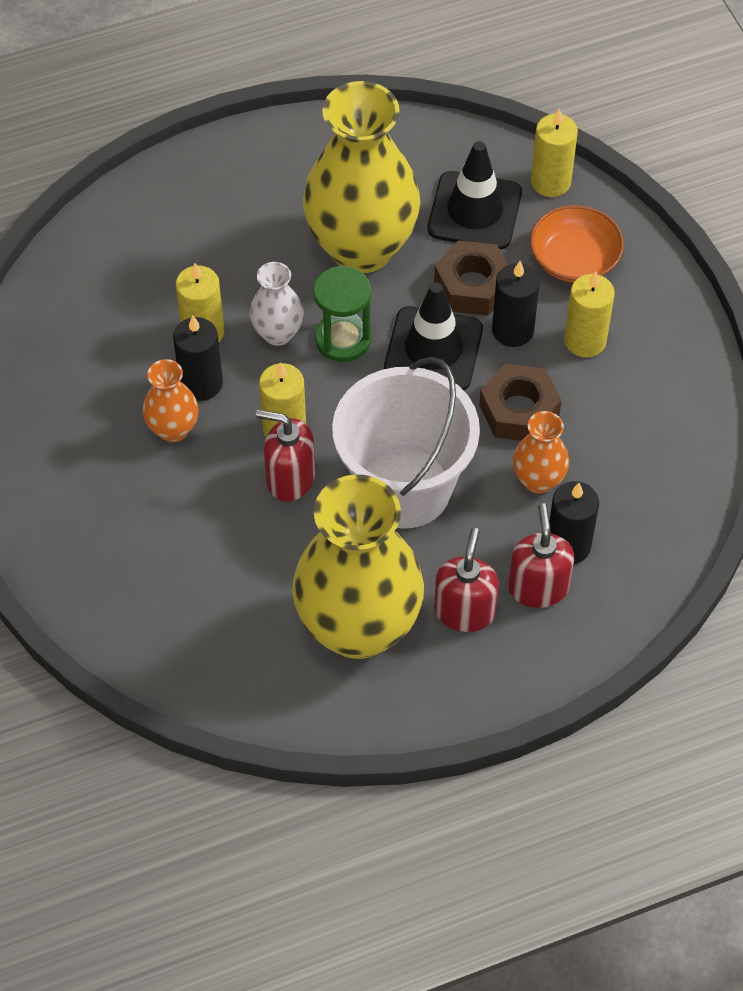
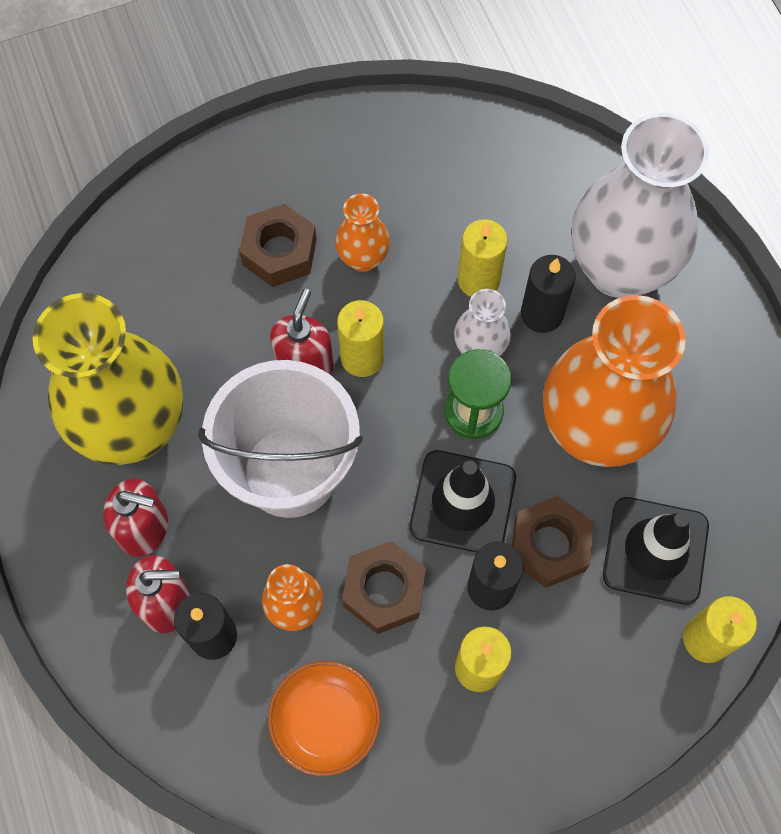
camera: 90 degrees right, 10 degrees up
black candle [173,316,223,401] -> black candle moved to [521,255,576,333]
yellow vase [303,81,420,273] -> orange vase [543,295,685,467]
orange bowl [530,205,624,283] -> orange bowl moved to [268,661,380,776]
none -> brown nut [239,204,317,287]
none -> white vase [572,113,709,298]

